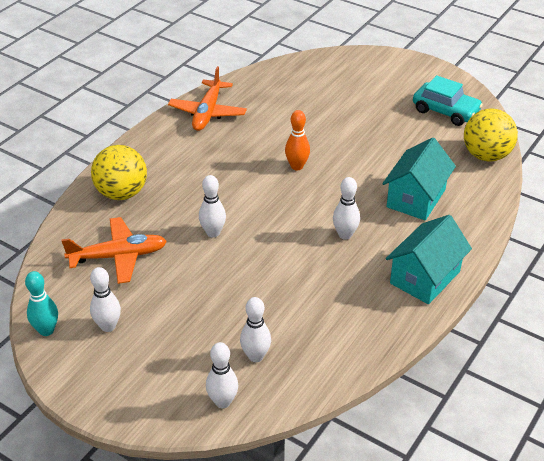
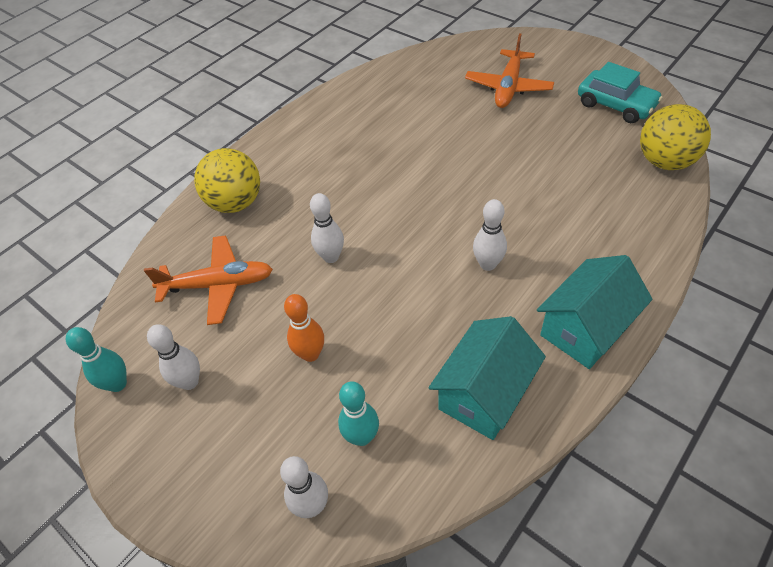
camera: 10 degrees right, 10 degrees up
orange plane [168,66,247,131] -> orange plane moved to [465,33,554,108]
white bowling pin [240,297,271,362] -> turquoise bowling pin [338,381,379,446]
orange bowling pin [285,110,310,170] -> orange bowling pin moved to [284,294,324,362]
turquoise house [382,138,456,220] -> turquoise house moved to [429,316,546,440]

